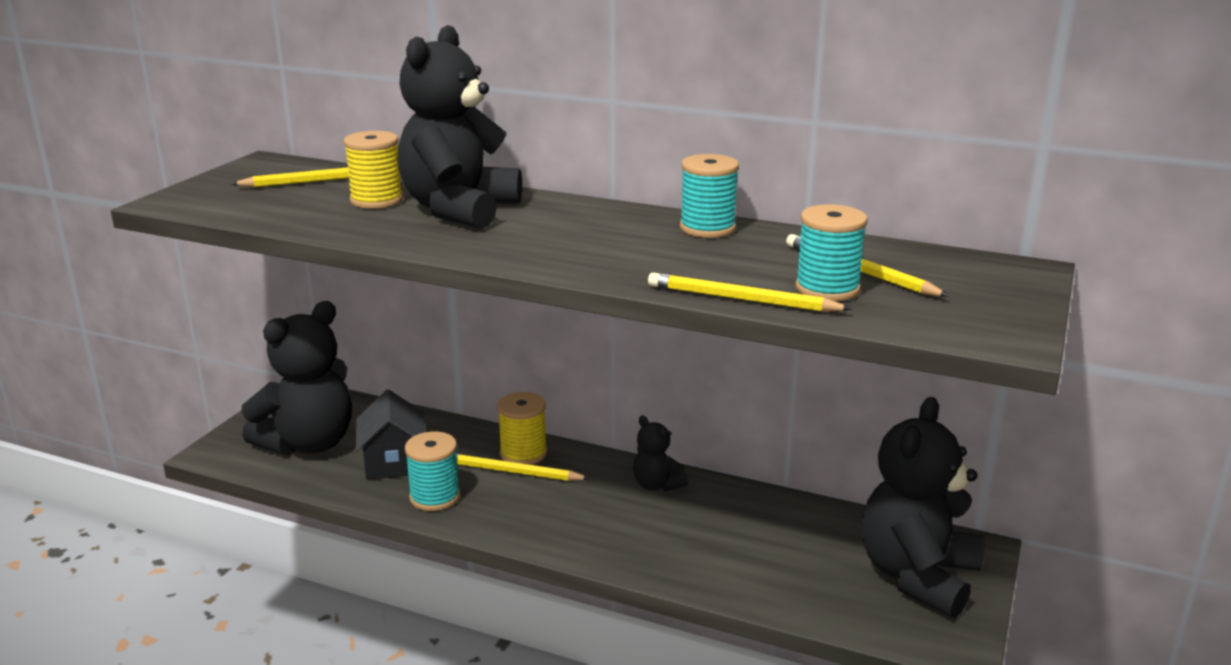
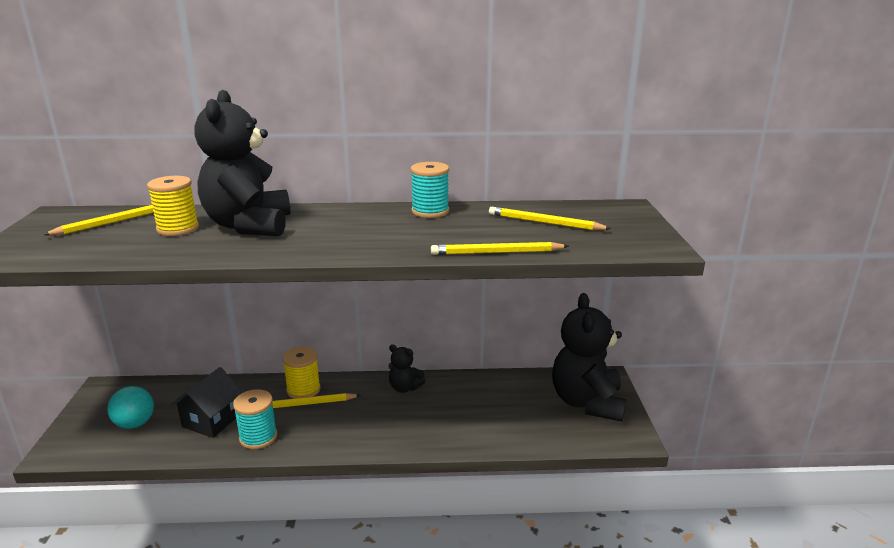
camera: 25 degrees left, 0 degrees up
black teddy bear [241,301,352,455] -> turquoise ball [107,386,154,429]
black house [355,389,425,480] -> black house turned 60 degrees clockwise [171,367,243,438]
turquoise spool [795,204,868,301] -> none

